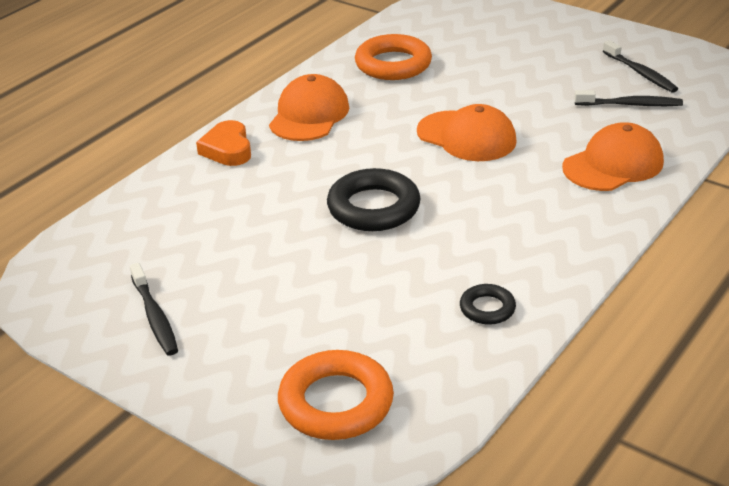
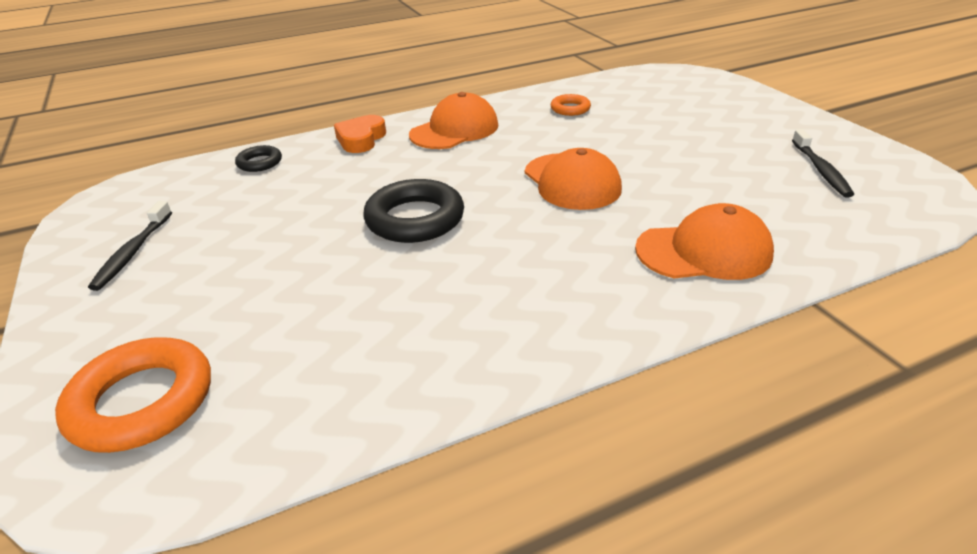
camera: 30 degrees right, 0 degrees up
orange ring [355,34,432,80] -> orange ring [551,94,591,116], size x0.53
black ring [460,284,516,325] -> black ring moved to [235,145,282,172]
black toothbrush [574,90,683,106] -> none

